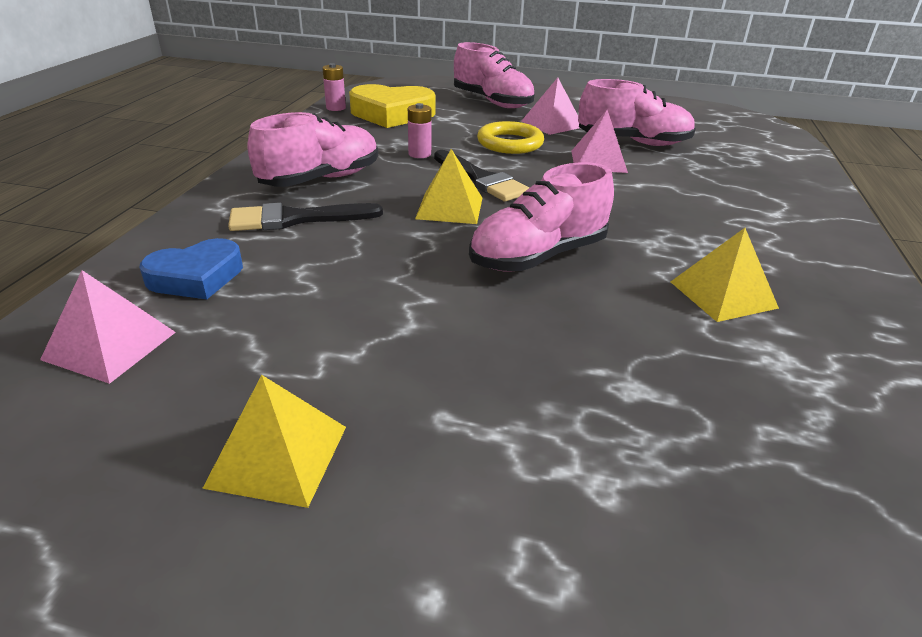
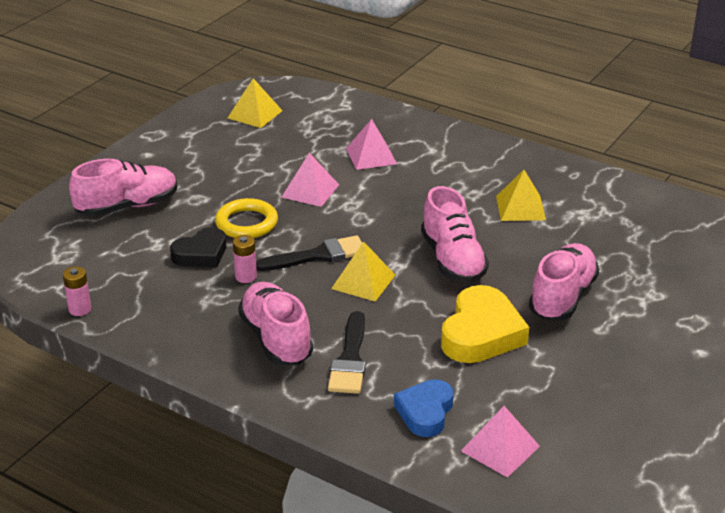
camera: 70 degrees left, 0 degrees up
blue heart [140,238,243,299] -> blue heart turned 150 degrees counterclockwise [394,379,454,437]
yellow pyramid [202,375,346,508] -> yellow pyramid moved to [228,78,283,128]
yellow heart [349,84,436,128] -> yellow heart moved to [441,285,529,363]
pink pyramid [522,78,580,135] -> pink pyramid moved to [346,119,397,170]
pink shoe [578,79,696,146] -> pink shoe moved to [529,243,599,320]
none -> black heart [170,227,226,267]

